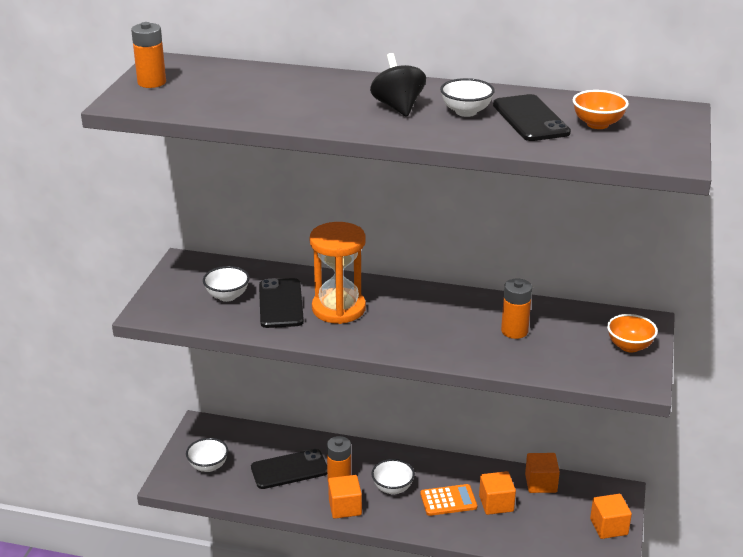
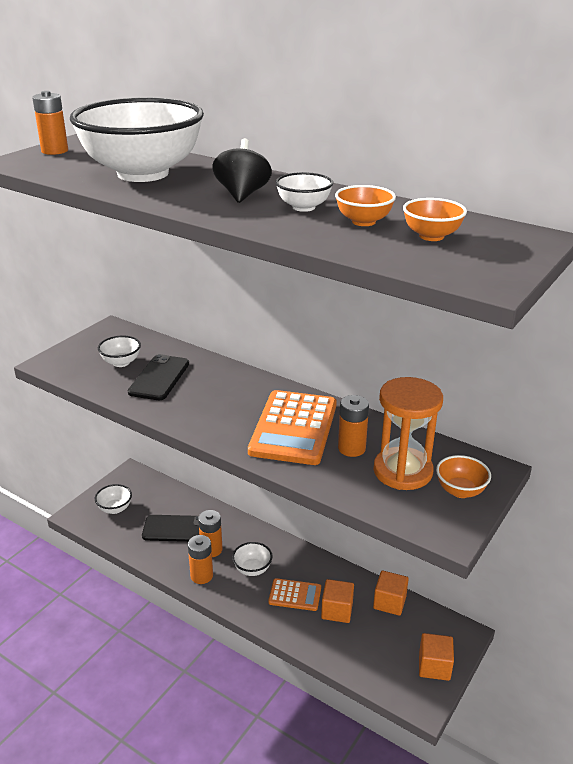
camera: 20 degrees right, 0 degrees up
orange hourglass [310,222,366,324] -> orange hourglass moved to [373,377,443,490]
orange cube [328,475,362,519] -> orange battery [188,535,213,584]
black phone [493,94,571,141] -> orange bowl [335,185,396,226]
none -> white bowl [70,98,204,182]
none -> orange calculator [248,390,337,465]

